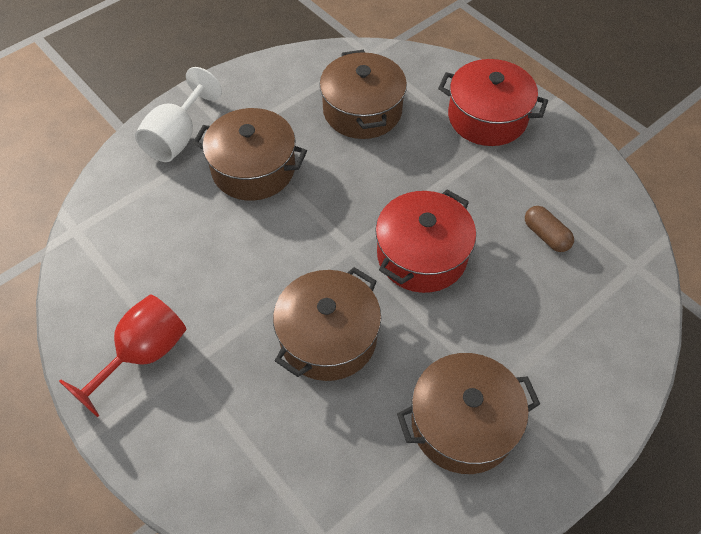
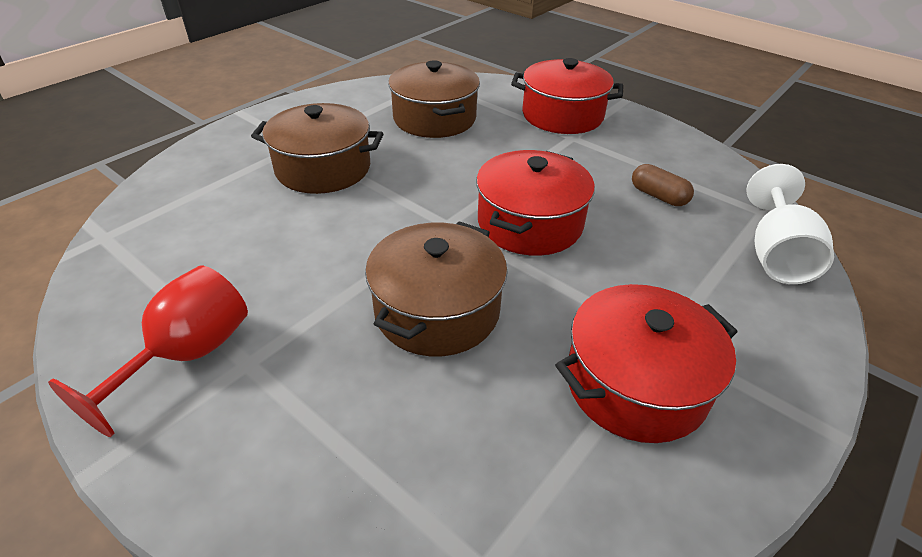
camera: 10 degrees left, 15 degrees down
white goblet [135,67,222,162] -> white goblet moved to [746,164,834,284]
brown pot [397,353,540,474] -> red pot [556,284,738,443]

